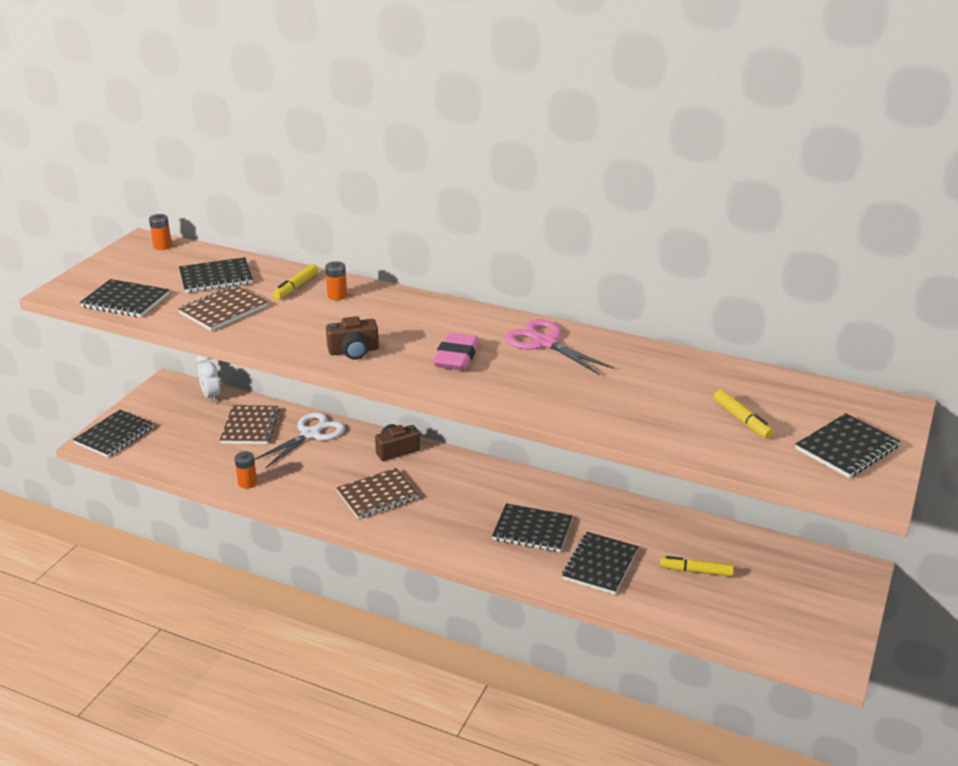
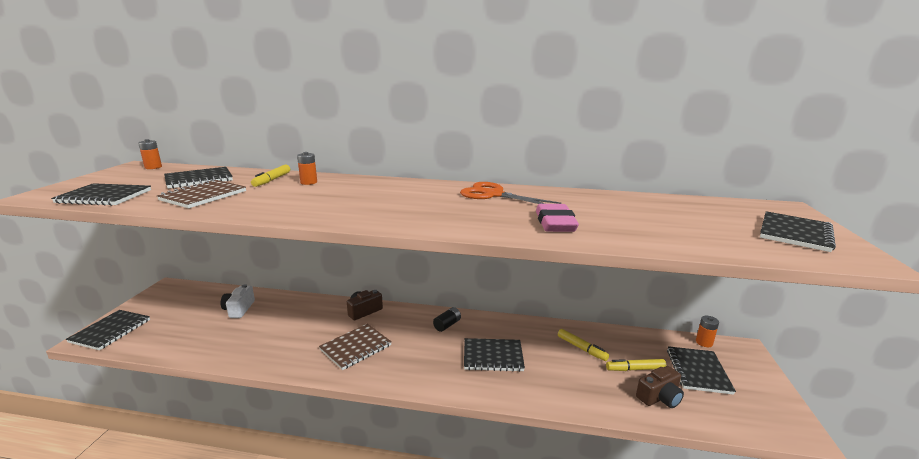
camera: 15 degrees left, 10 degrees down
white clock [196,355,220,403] -> none
brown notebook [220,405,279,444] -> white camera [220,284,255,318]
orange battery [235,451,257,489] -> orange battery moved to [696,316,719,347]
white scissors [254,412,345,469] -> none
brown camera [326,316,379,360] -> brown camera moved to [636,366,684,408]
pink eraser [433,332,480,371] -> pink eraser moved to [536,204,579,232]
pink scissors [505,319,614,375] -> orange scissors [460,182,561,204]
black notebook [562,532,639,595] -> black notebook moved to [667,346,736,395]
yellow marker [714,390,774,439] -> yellow marker moved to [558,329,609,361]
none -> black battery [433,307,461,332]

